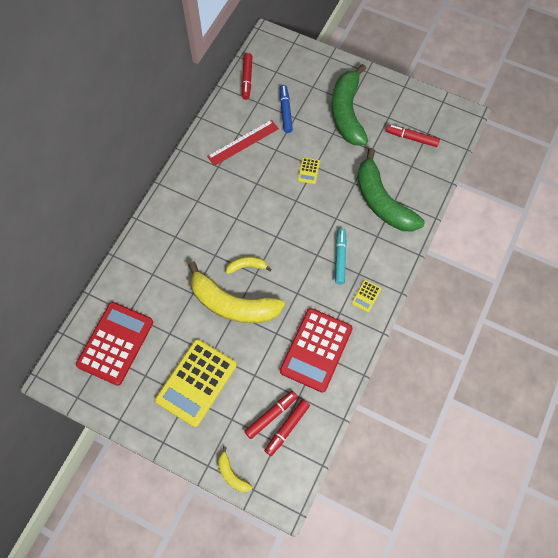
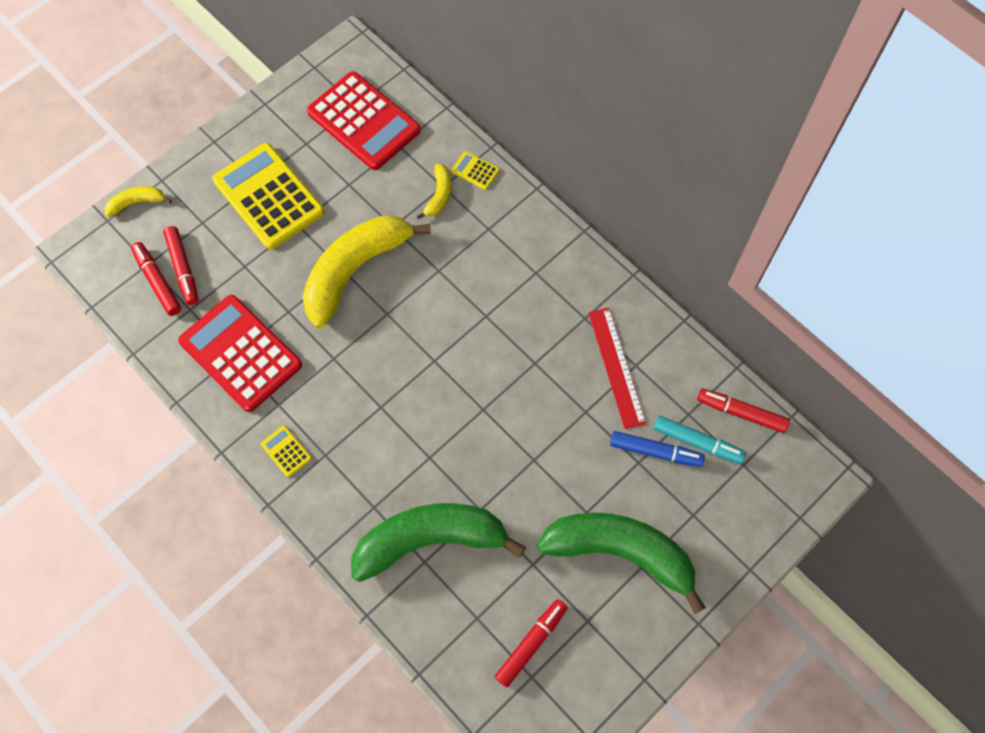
camera: 110 degrees right, 0 degrees up
yellow banana [226,256,272,274] -> yellow banana moved to [417,163,451,219]
yellow calculator [298,157,320,184] -> yellow calculator moved to [451,151,499,190]
turquoise marker [335,229,347,284] -> turquoise marker moved to [653,416,746,464]

